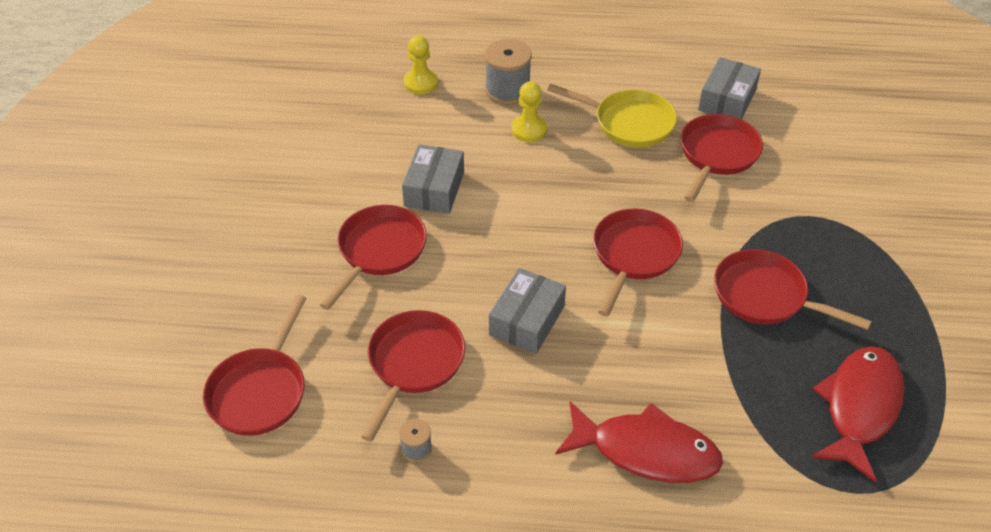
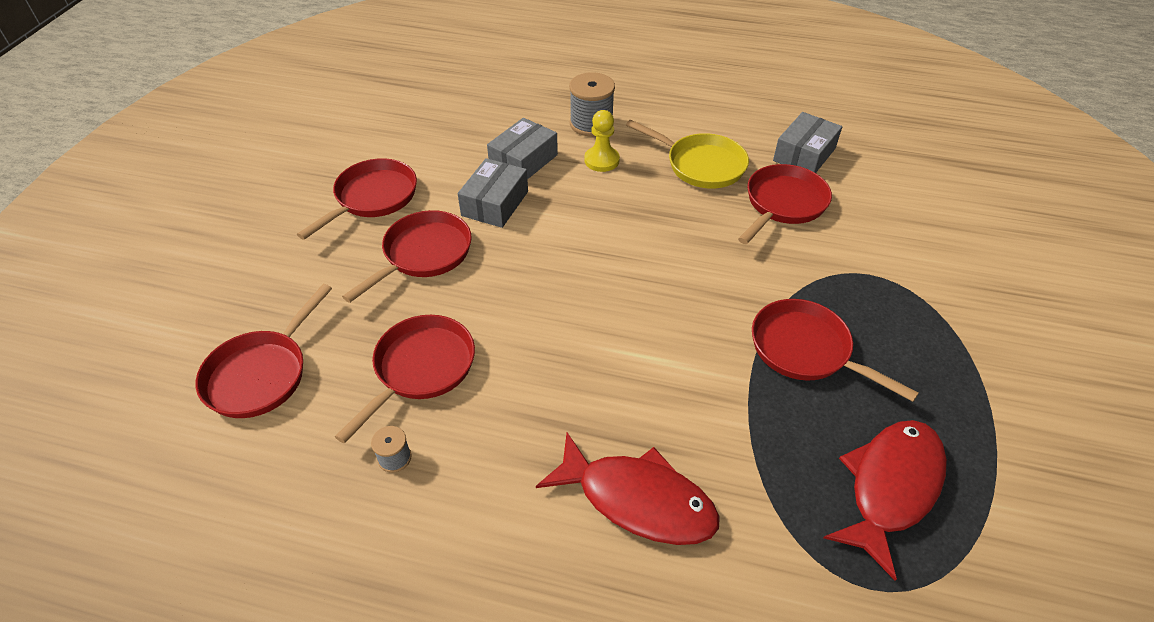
camera: 10 degrees right, 0 degrees up
yellow pawn [403,35,438,95] -> none
grey box [489,268,566,354] -> grey box moved to [487,118,558,179]
red pan [593,209,683,316] -> red pan moved to [297,158,417,240]

